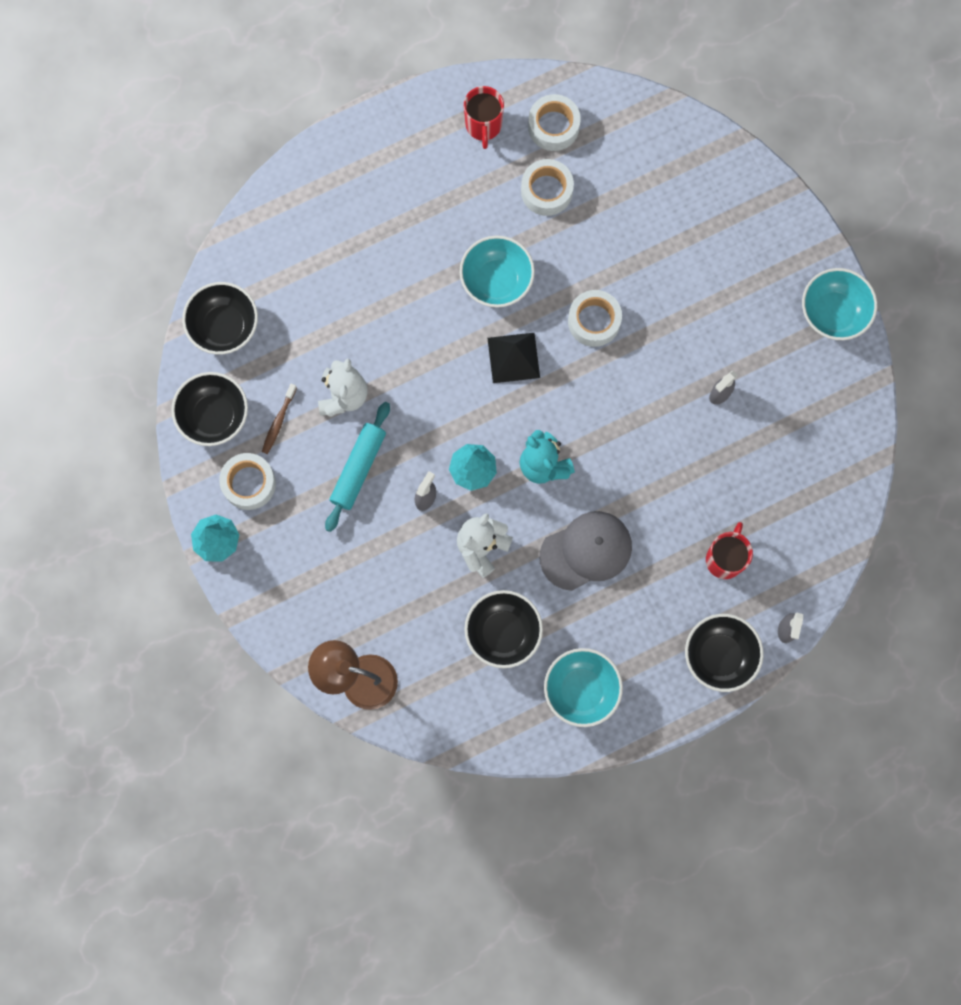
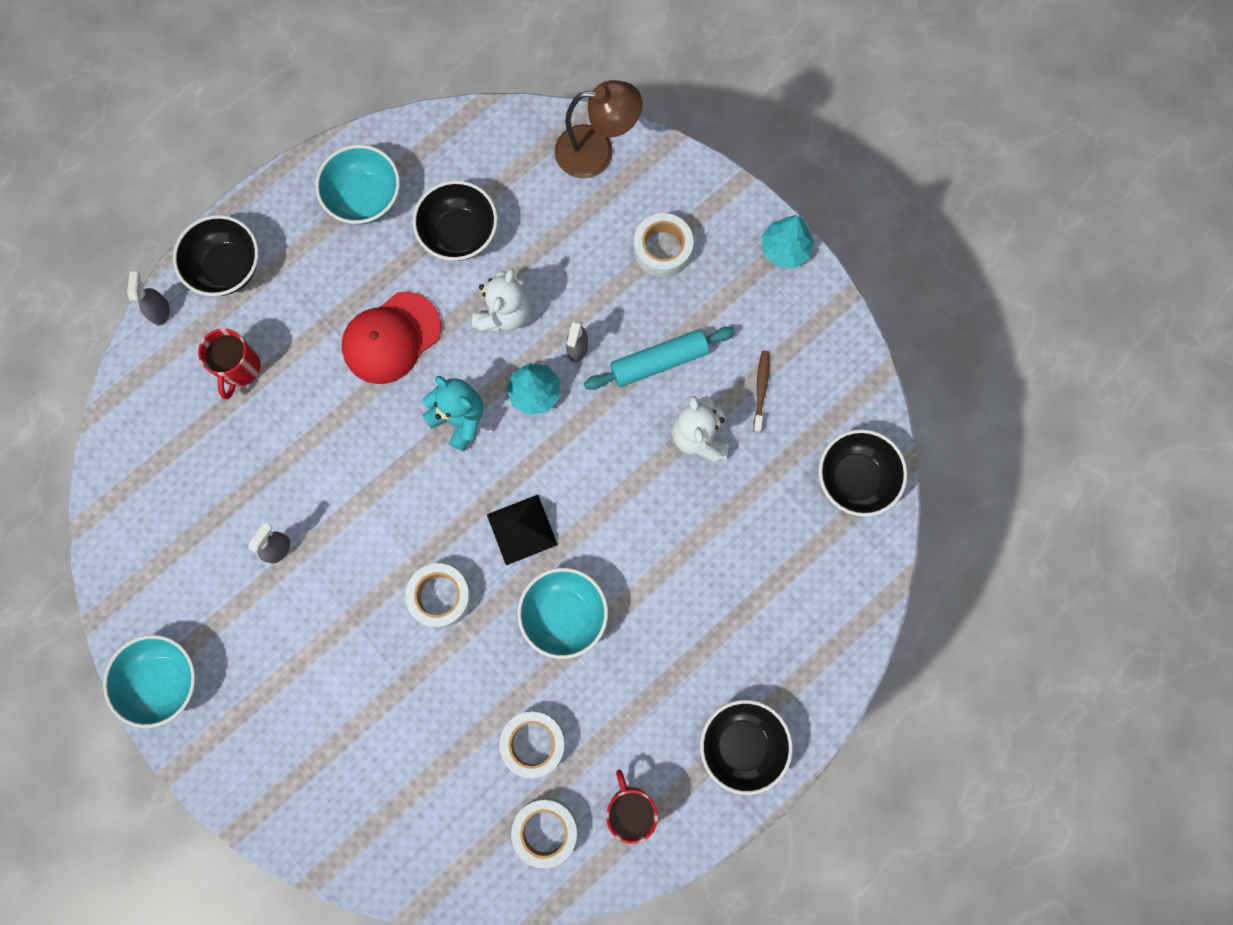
camera: 165 degrees right, 0 degrees up
black bowl [171,372,248,446] -> black bowl moved to [700,700,793,795]
white tape [219,453,276,510] -> white tape moved to [634,213,693,278]
turquoise rolling pin [325,402,390,532] -> turquoise rolling pin turned 60 degrees clockwise [584,327,735,390]
grey cap [539,511,632,591] -> red cap [342,292,441,384]

